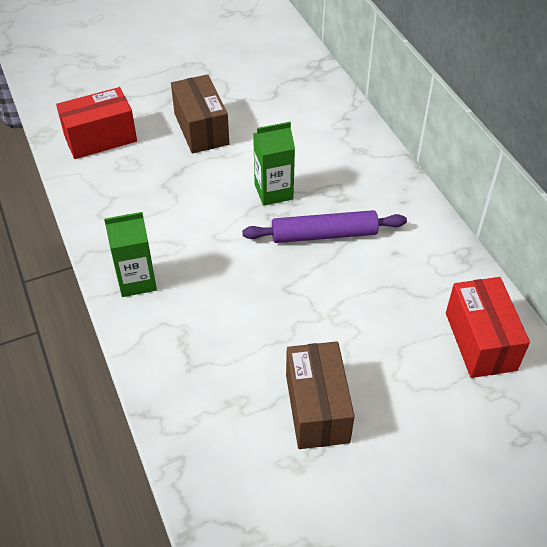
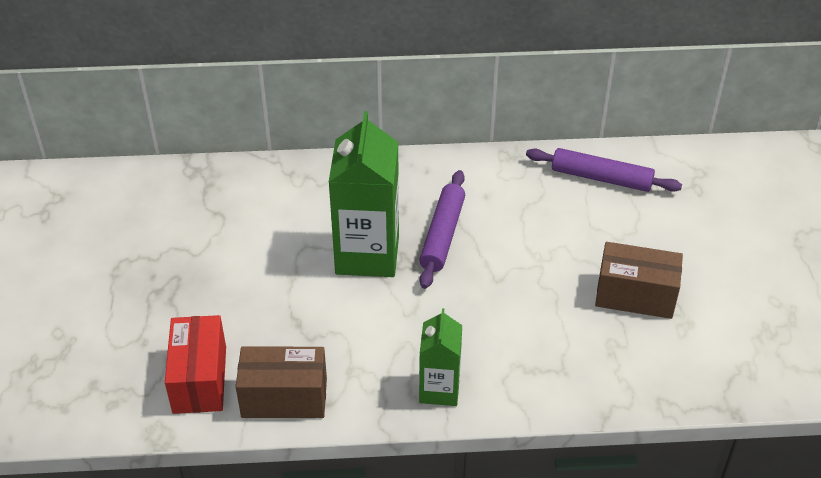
camera: 70 degrees left, 5 degrees down
brown box [171,74,229,154] -> brown box moved to [236,346,327,418]
green carton [253,122,295,206] -> green carton [329,111,399,277], size x1.74
red box [446,277,530,378] -> purple rolling pin [526,148,682,192]

